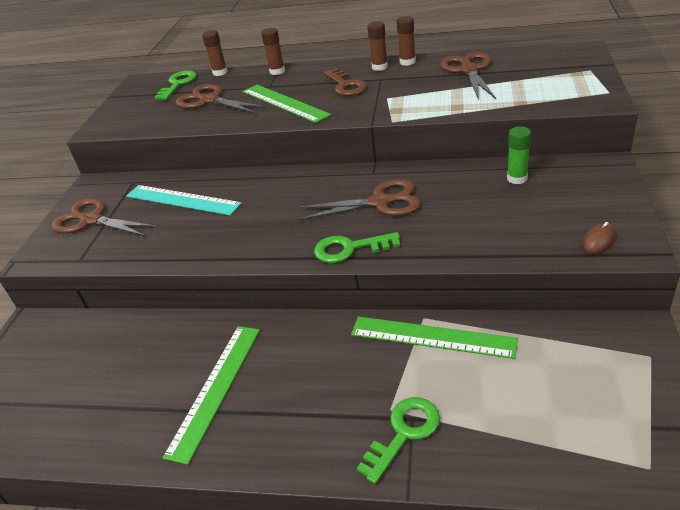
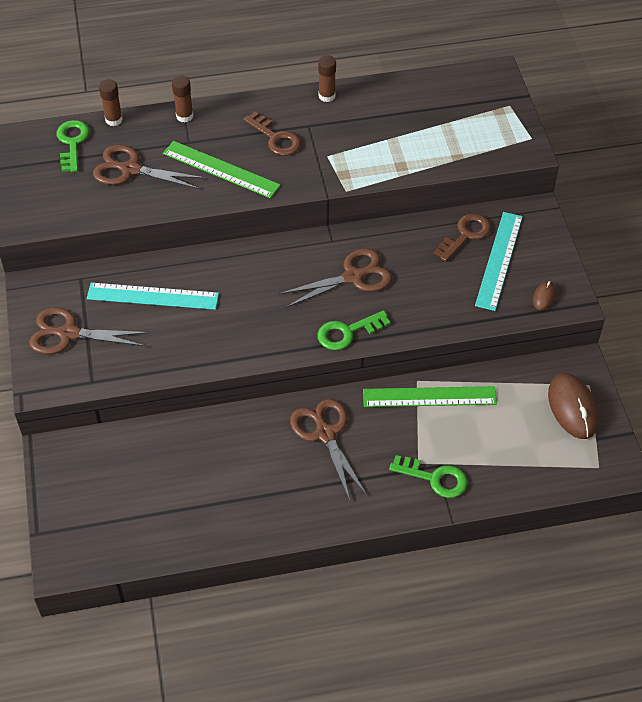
camera: 25 degrees left, 15 degrees up
green ruler [163,326,260,465] -> none
green key [356,397,440,484] -> green key turned 90 degrees clockwise [389,455,467,498]
brown glue stick [367,21,388,71] -> none
brown scissors [440,52,496,100] -> brown scissors moved to [290,399,367,501]
green glue stick [507,126,531,184] -> brown key [434,213,491,262]
none -> turquoise ruler [475,212,523,311]
none -> brown mouse [548,373,598,439]

